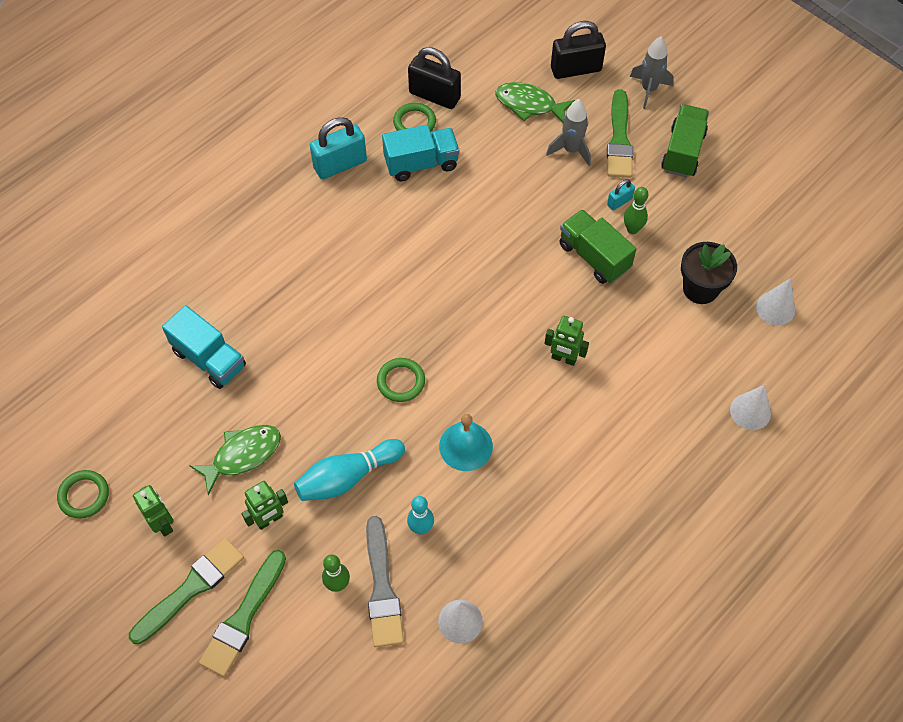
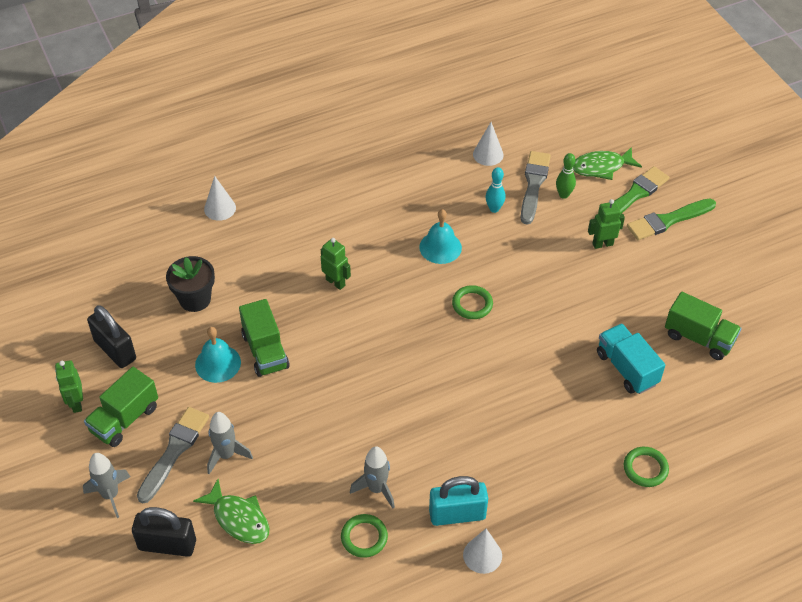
camera: 160 degrees left, 10 degrees down
green ring [57,470,109,519] -> green ring moved to [624,447,669,487]
green robot [133,485,174,537] -> green robot moved to [55,360,83,413]
green fish [189,425,281,495] -> green fish moved to [573,147,642,180]
turquoise bowling pin [294,439,405,501] -> none
turquoise truck [382,125,459,181] -> grey rocket [350,446,395,508]
black padlock [408,47,461,109] -> black padlock moved to [87,305,136,368]
green brush [607,89,633,178] -> grey brush [137,407,209,503]
turquoise padlock [607,179,635,210] -> none
green bowling pin [624,187,648,234] -> turquoise bell [195,327,241,383]
white cone [756,278,795,326] -> white cone moved to [463,529,502,574]
none -> green truck [665,292,742,360]

